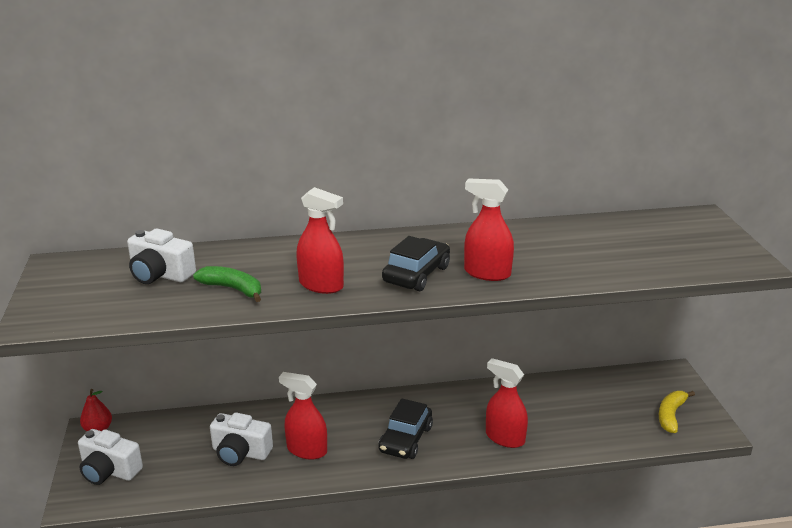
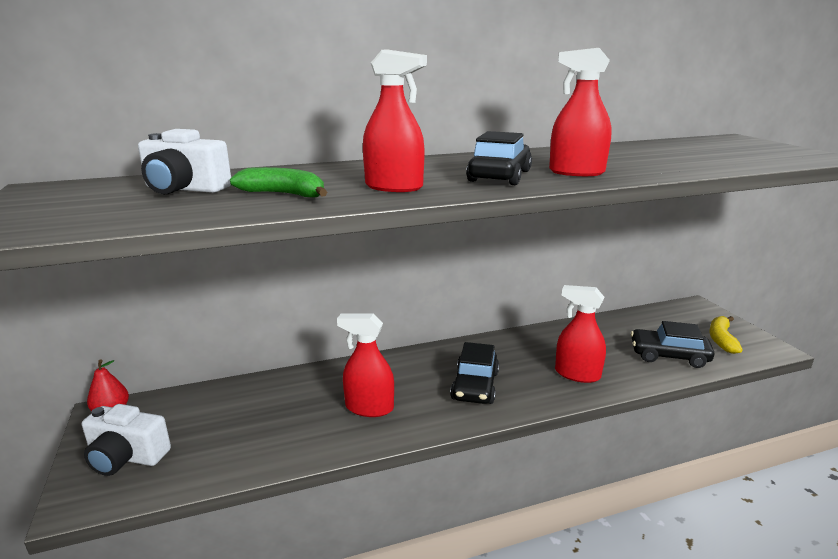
camera: 10 degrees left, 5 degrees down
white camera [210,412,273,466] -> none
none -> black car [631,321,714,368]

